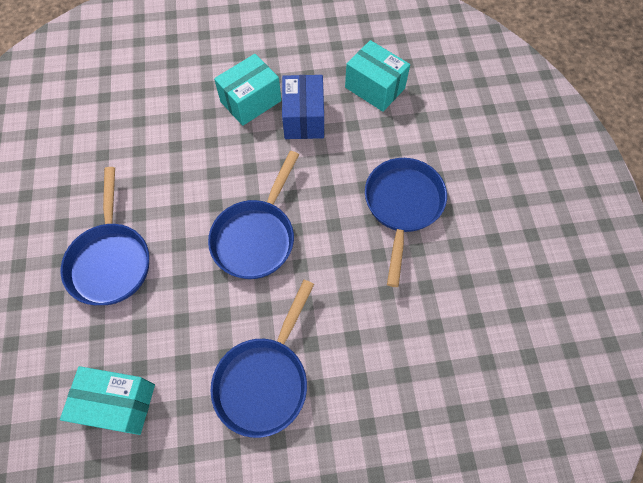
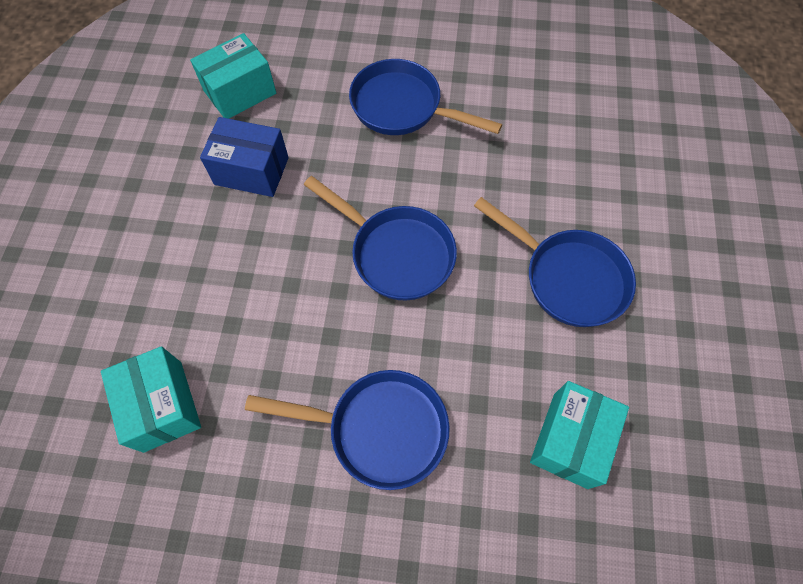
camera: 75 degrees left, 0 degrees up
turquoise box [214,54,281,126] -> turquoise box moved to [101,346,201,453]

